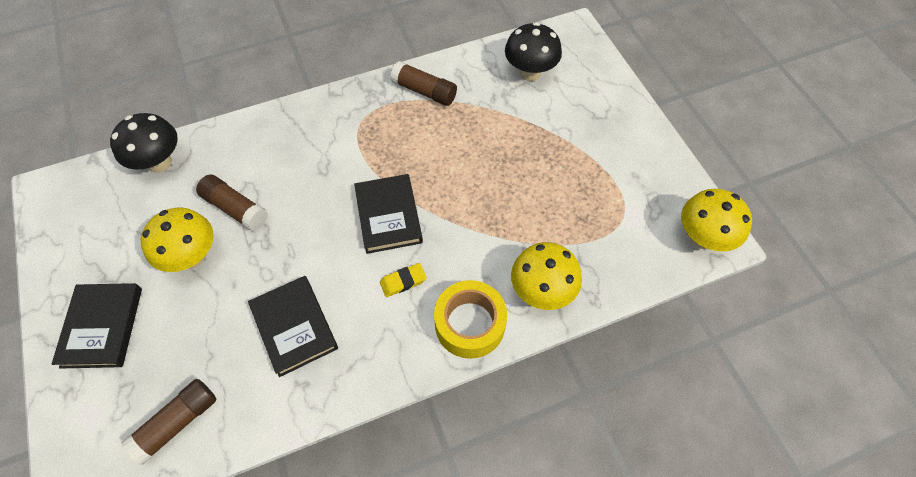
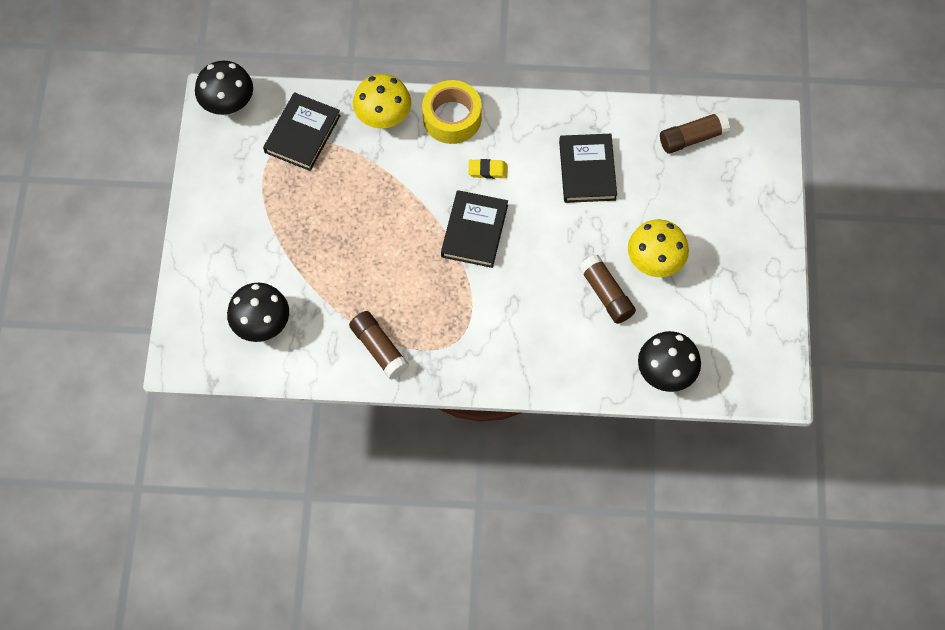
camera: 155 degrees left, 5 degrees up
black book [52,283,142,369] -> black book moved to [263,92,341,171]
yellow mushroom [681,189,752,252] -> black mushroom [195,61,253,115]

